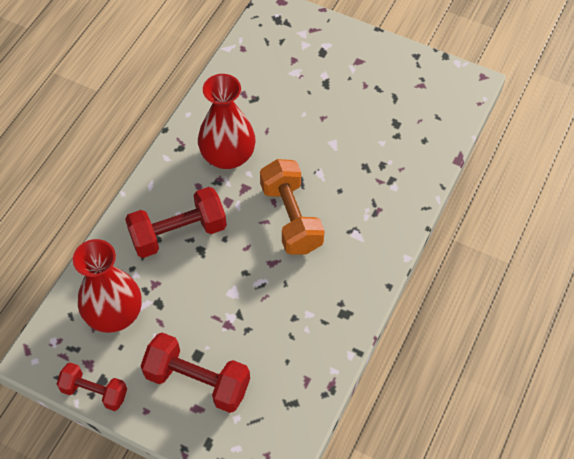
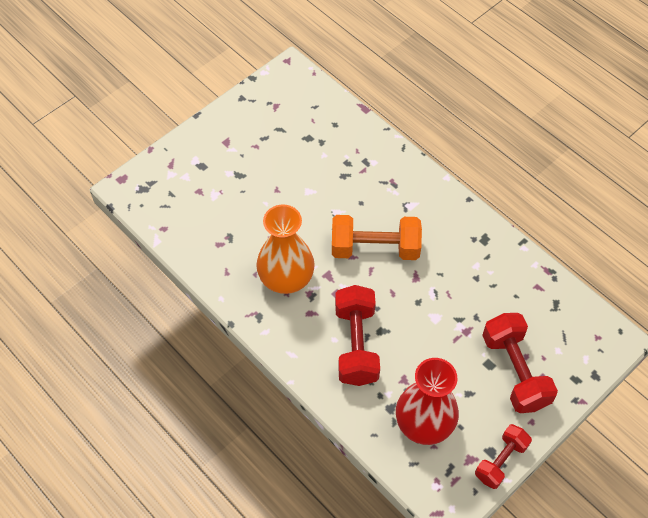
camera: 70 degrees left, 0 degrees up
red dumbbell [141,332,250,413] -> red dumbbell turned 60 degrees counterclockwise [482,313,558,413]
red vase [198,74,255,169] -> orange vase [256,204,315,294]

